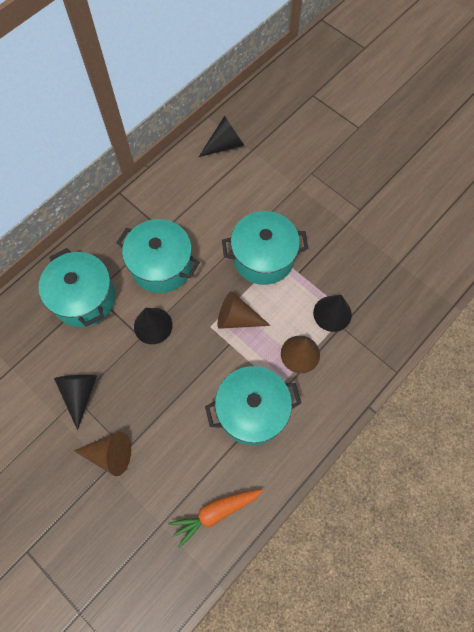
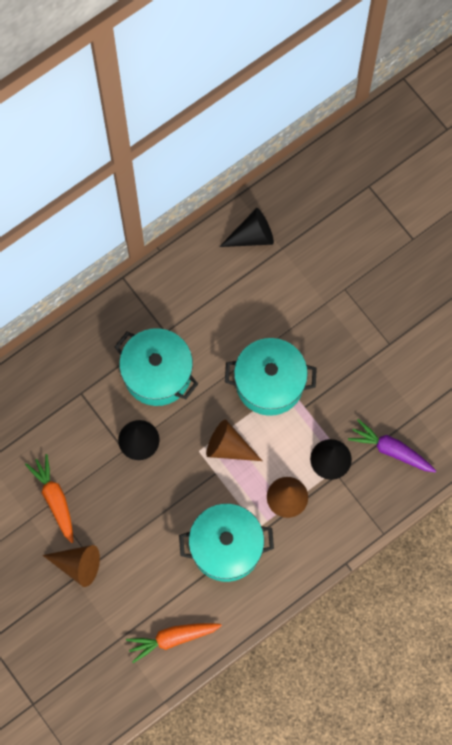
camera: 10 degrees right, 5 degrees up
turquoise pot [39,248,115,327] -> none
black cone [54,375,97,430] -> orange carrot [25,454,73,543]
none -> purple carrot [348,419,436,472]

